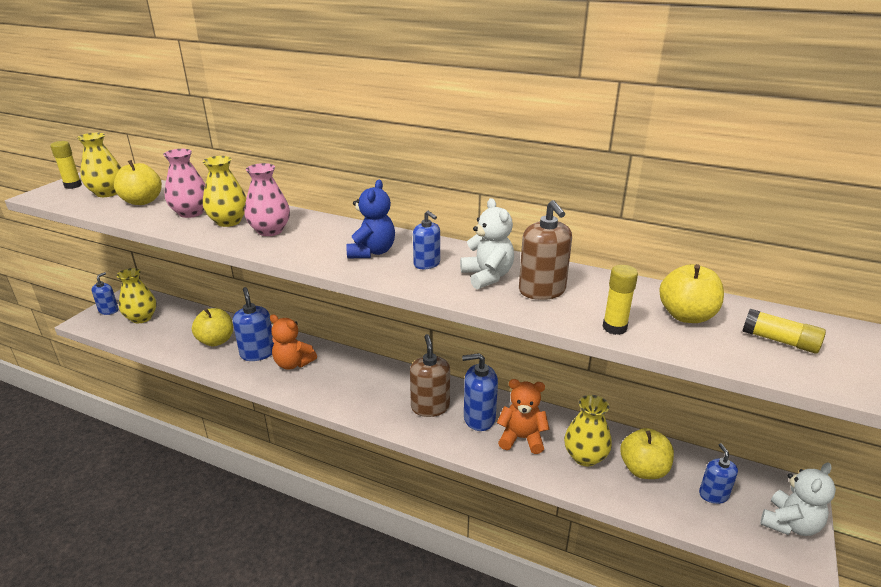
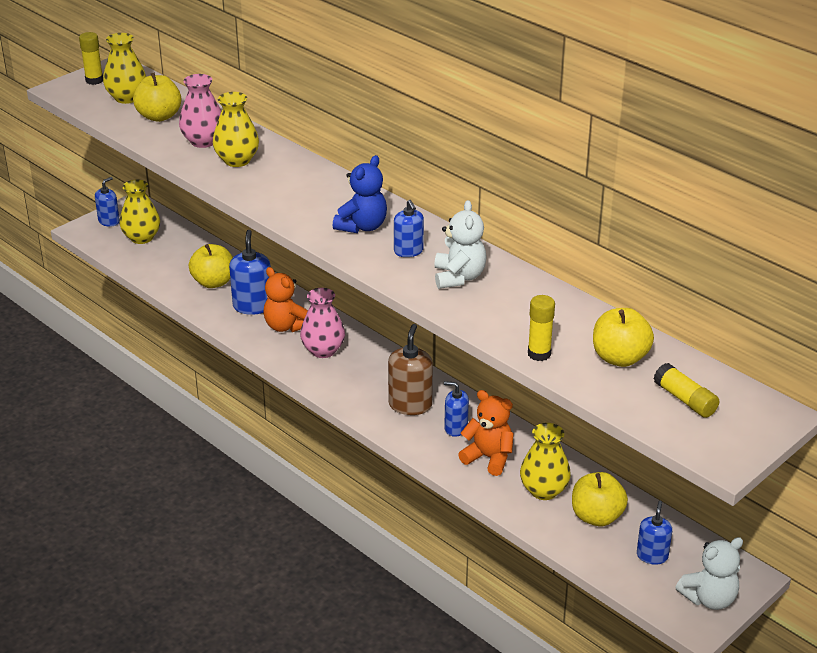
camera: 20 degrees right, 5 degrees up
pink vase [245,163,290,236] -> pink vase moved to [300,288,345,358]
blue soap dispenser [462,353,498,431] -> blue soap dispenser [444,381,469,437], size x0.64
brown soap dispenser [519,200,572,300] -> none

